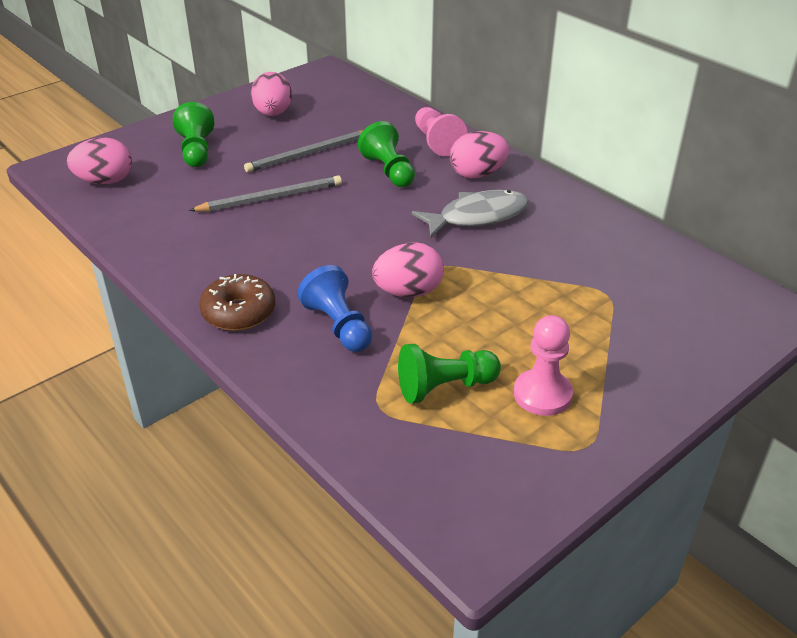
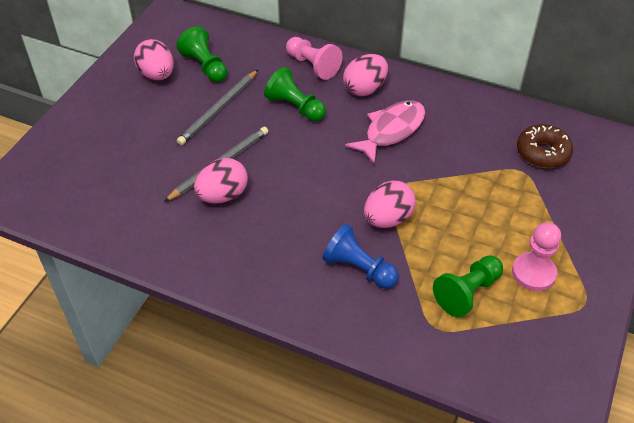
camera: 25 degrees left, 10 degrees up
pink egg [67,137,132,184] -> pink egg moved to [194,158,248,204]
green pawn [173,102,214,167] -> green pawn moved to [176,26,227,82]
brown donut [199,274,275,331] -> brown donut moved to [517,124,573,168]
grey fish [412,190,529,238] -> pink fish [345,100,425,164]

